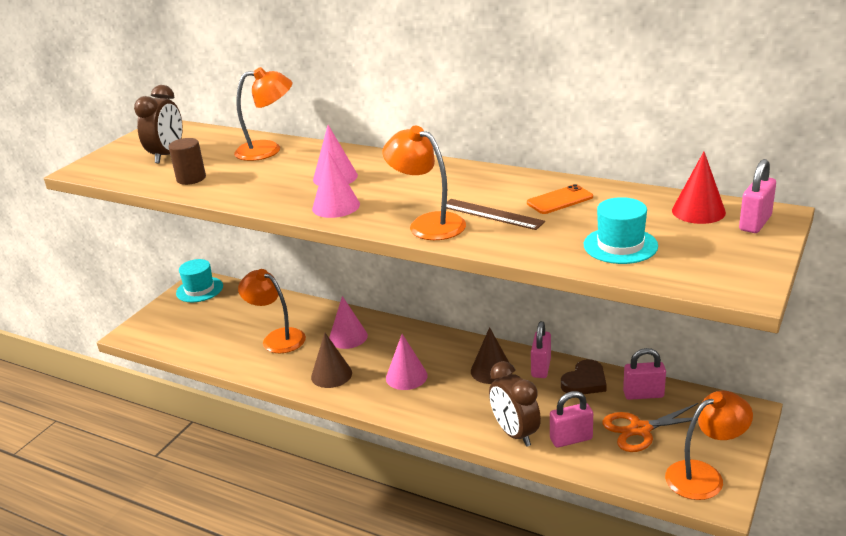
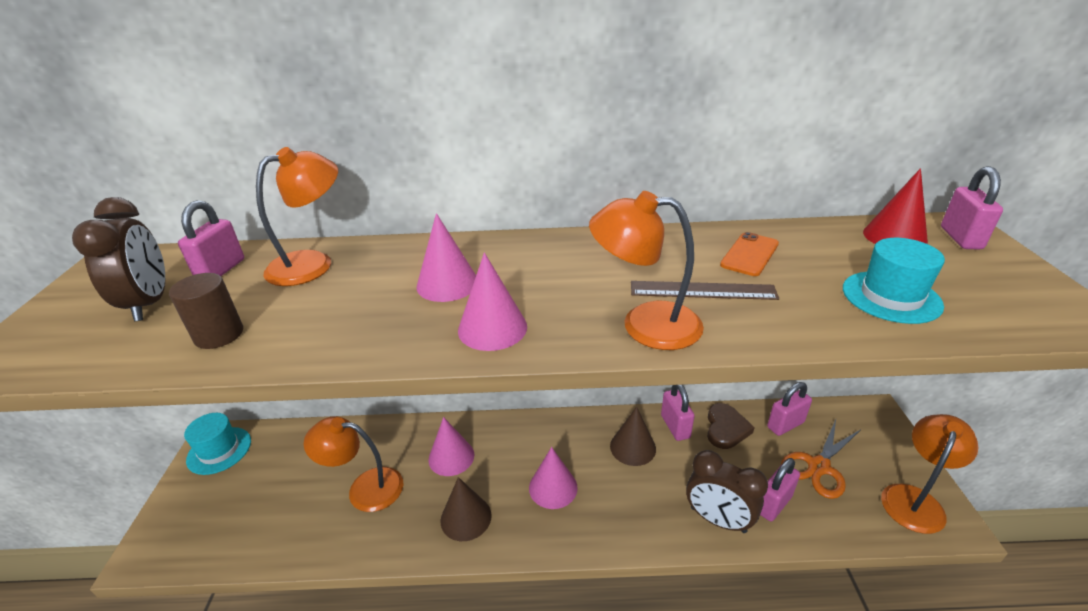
camera: 30 degrees left, 5 degrees up
none -> pink padlock [178,200,244,276]

